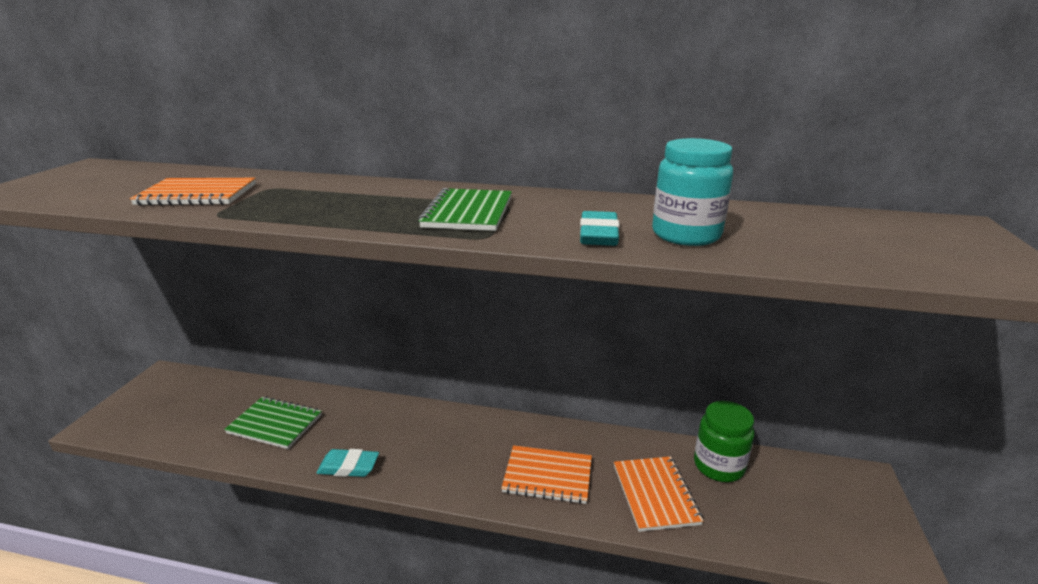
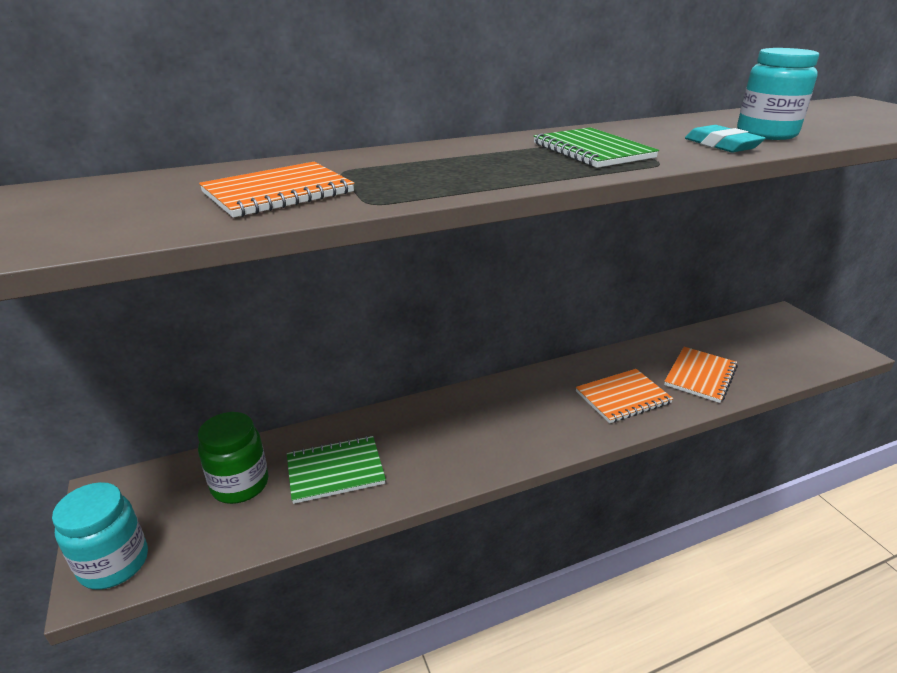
camera: 35 degrees left, 5 degrees up
turquoise eraser [316,449,379,477] -> none
orange notebook [614,456,704,532] -> orange notebook turned 75 degrees clockwise [664,347,738,403]
green jar [694,401,755,482] -> green jar moved to [198,412,268,504]
none -> turquoise jar [52,482,148,590]

